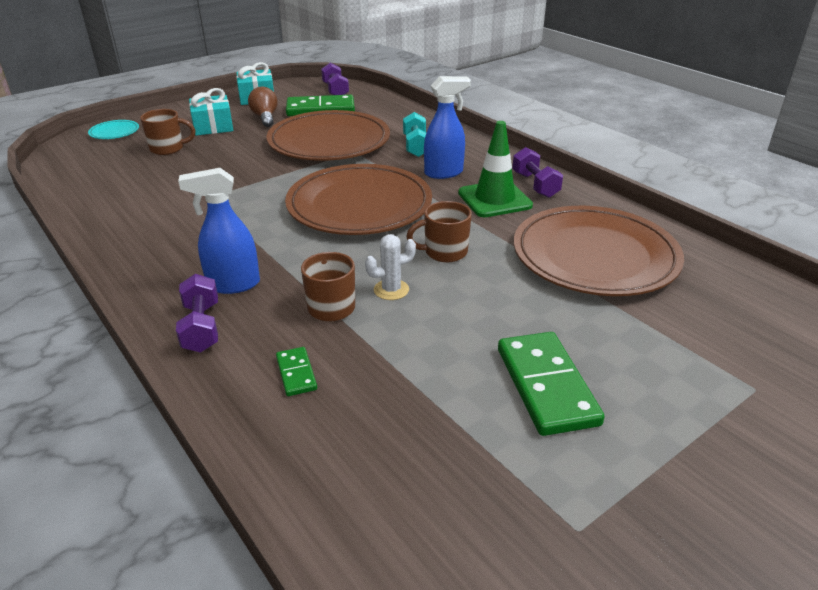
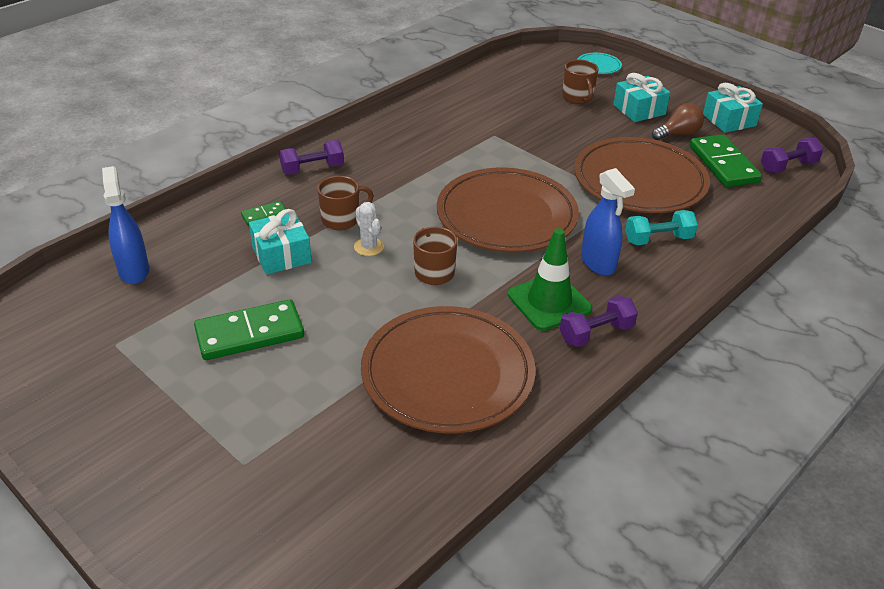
camera: 80 degrees right, 5 degrees up
blue spray bottle [178,168,260,294] -> blue spray bottle moved to [102,166,149,284]
none -> turquoise gift [249,209,312,275]

